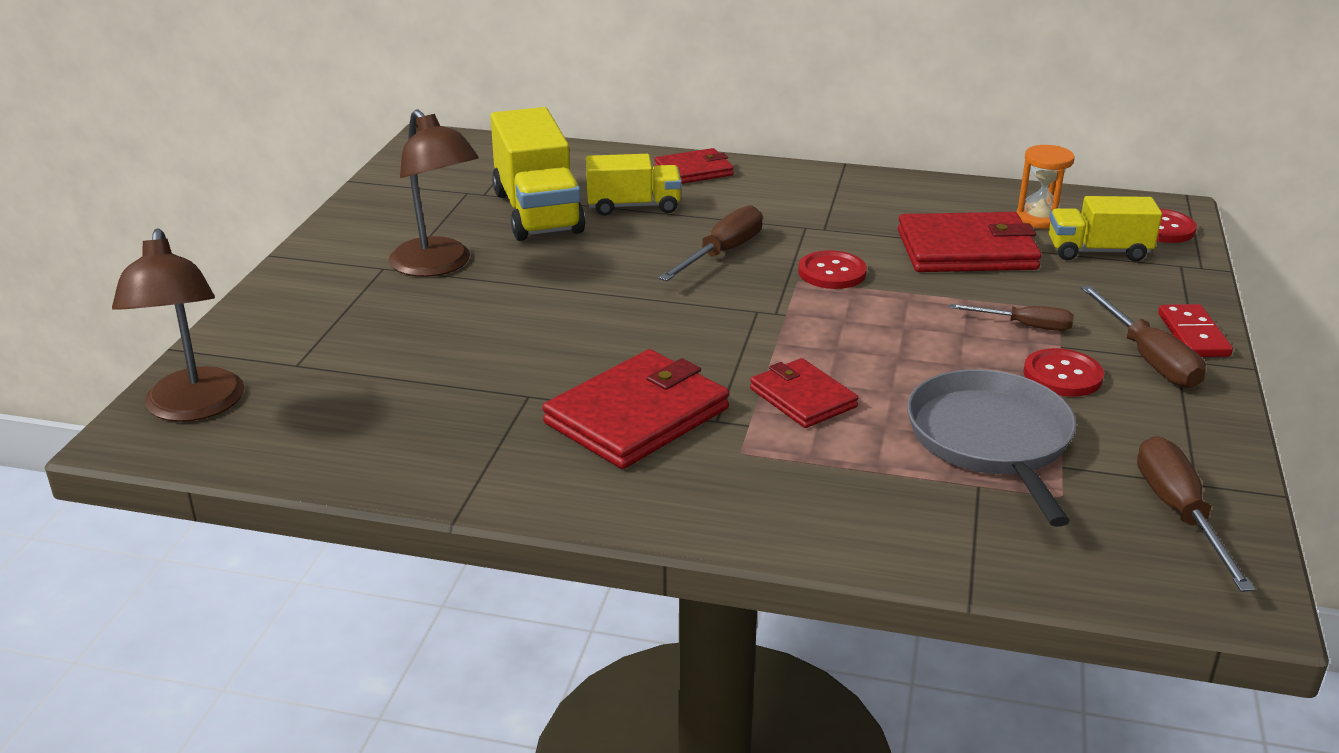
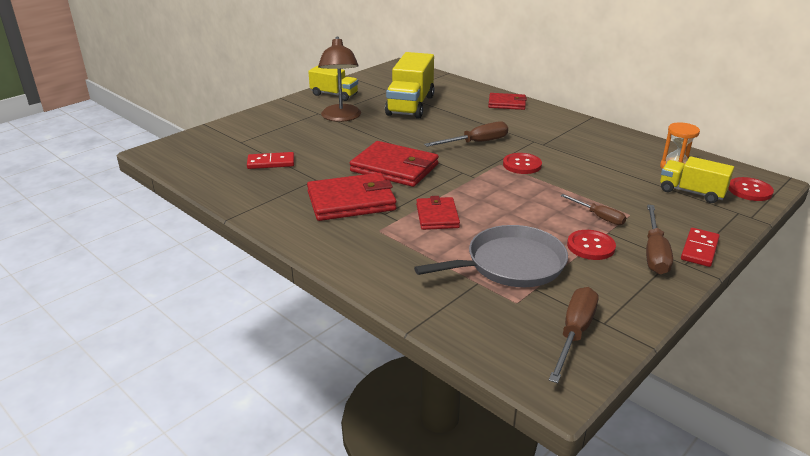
camera: 30 degrees right, 0 degrees up
brown lamp [112,228,244,422] -> none
yellow truck [586,154,682,216] -> yellow truck moved to [308,66,358,101]
red wallet [898,212,1042,272] -> red wallet moved to [350,141,439,187]
grey pan [907,369,1076,527] -> grey pan turned 45 degrees clockwise [414,225,568,287]
none -> red domino [247,152,294,169]

